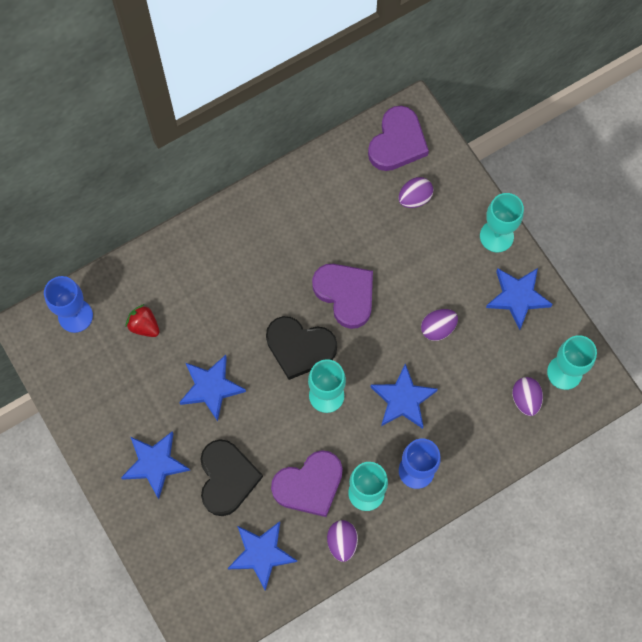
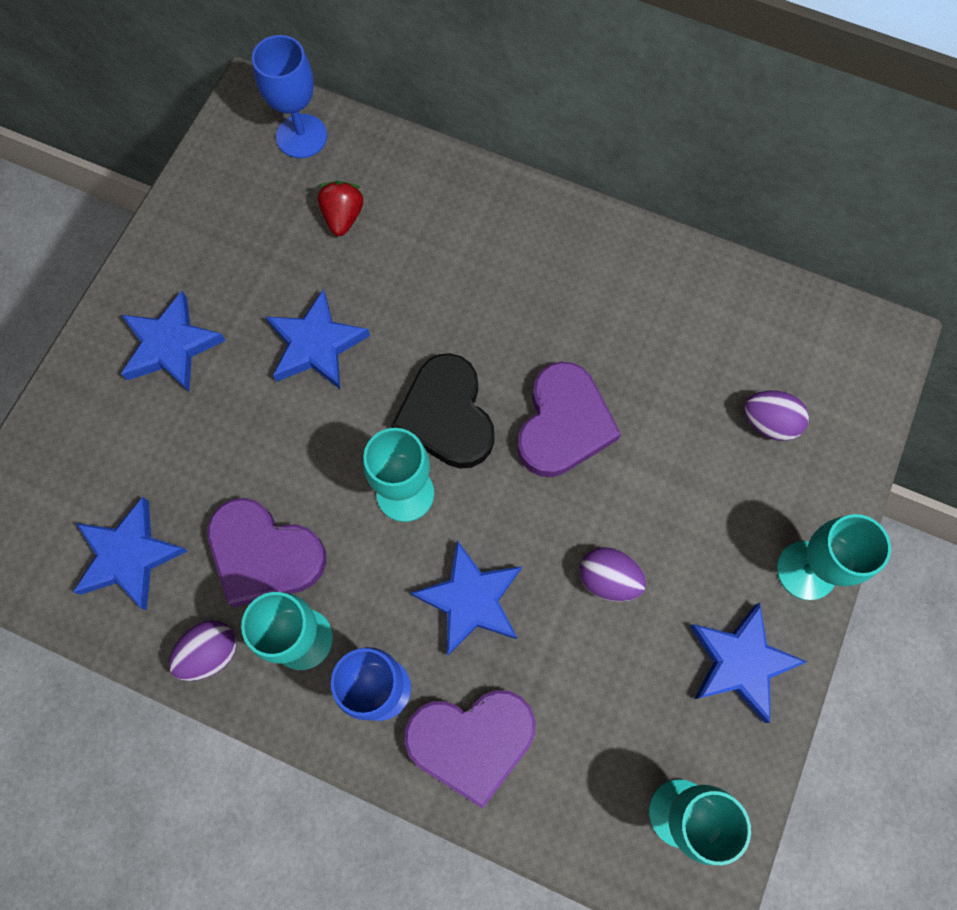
camera: 55 degrees right, 0 degrees up
black heart [201,439,263,516] -> none
purple heart [368,106,429,171] -> purple heart moved to [404,690,535,809]
purple egg [512,377,543,416] -> none

